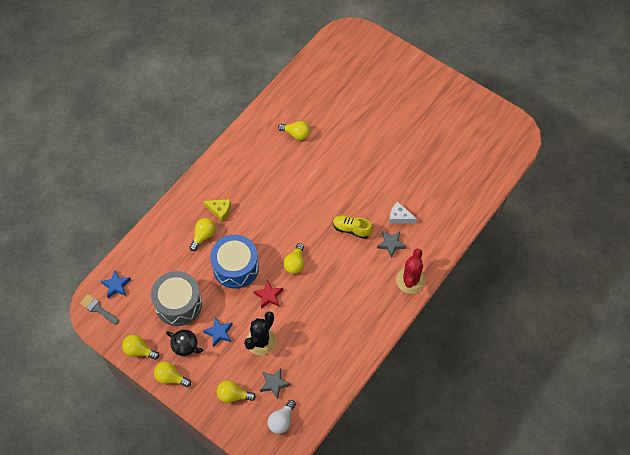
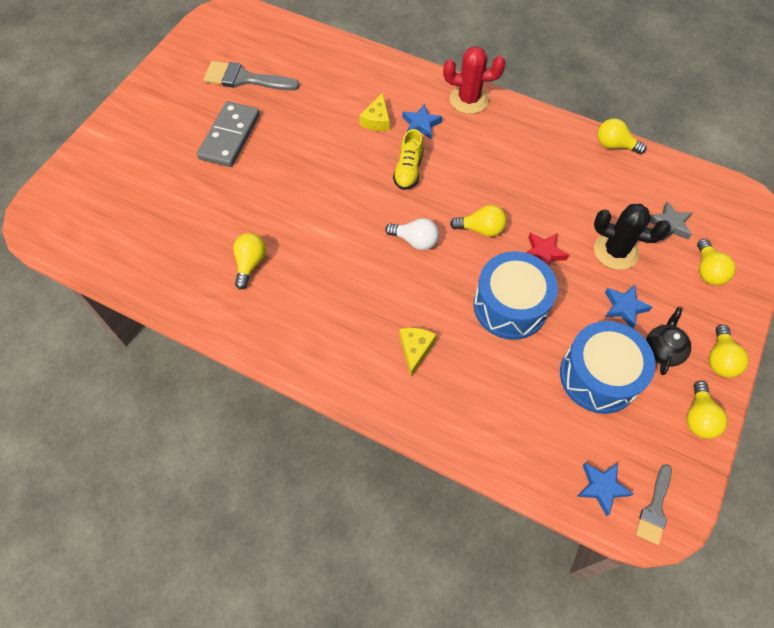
camera: 100 degrees left, 0 degrees up
grey drum [151,271,202,326] -> blue drum [560,321,656,414]
yellow light bulb [189,218,216,251] -> yellow light bulb moved to [597,118,647,154]
white light bulb [268,400,296,434] -> white light bulb moved to [385,218,439,250]
grey star [377,231,406,258] -> blue star [402,104,442,139]
white cheese [389,201,417,224] -> yellow cheese [359,92,390,131]
none -> grey domino [197,101,260,167]
none -> grey brush [203,61,300,91]

